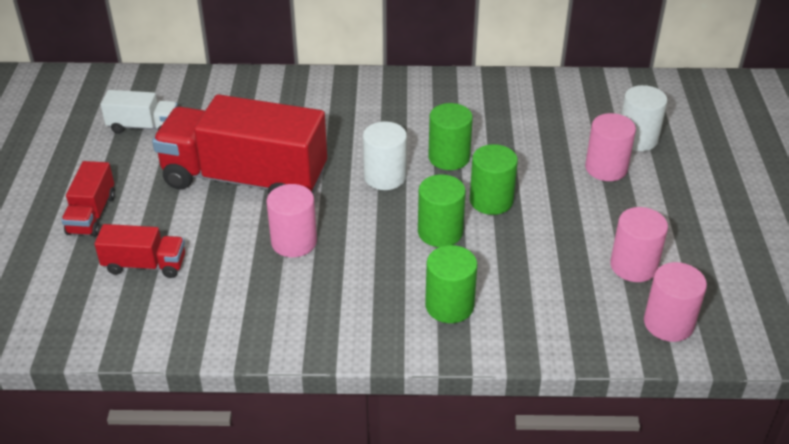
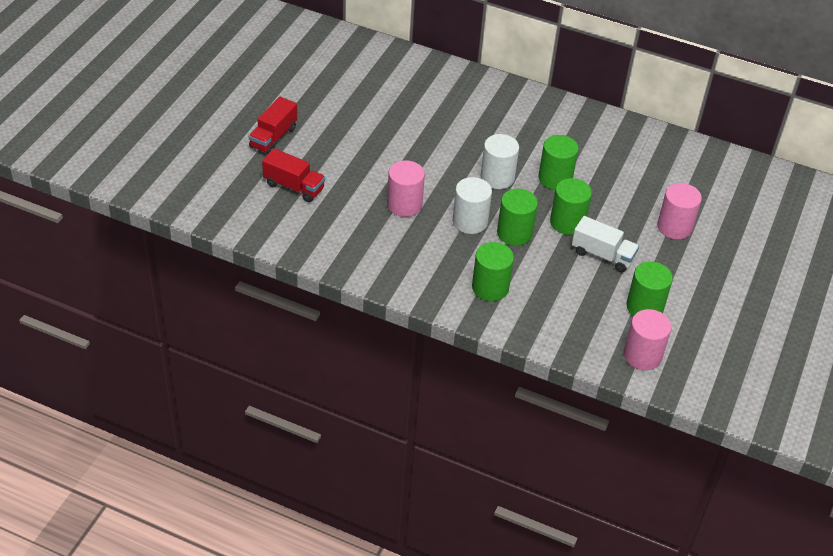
camera: 20 degrees right, 5 degrees up
white truck [101,90,178,134] -> white truck moved to [572,216,639,272]
red truck [152,94,327,195] -> none
pink cylinder [610,207,668,282] -> green cylinder [626,261,673,316]
white cylinder [621,85,667,151] -> white cylinder moved to [453,177,492,234]

